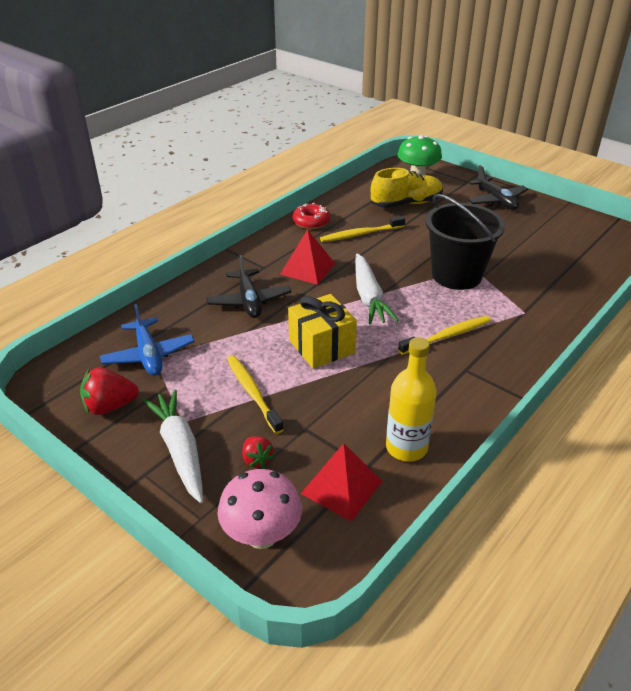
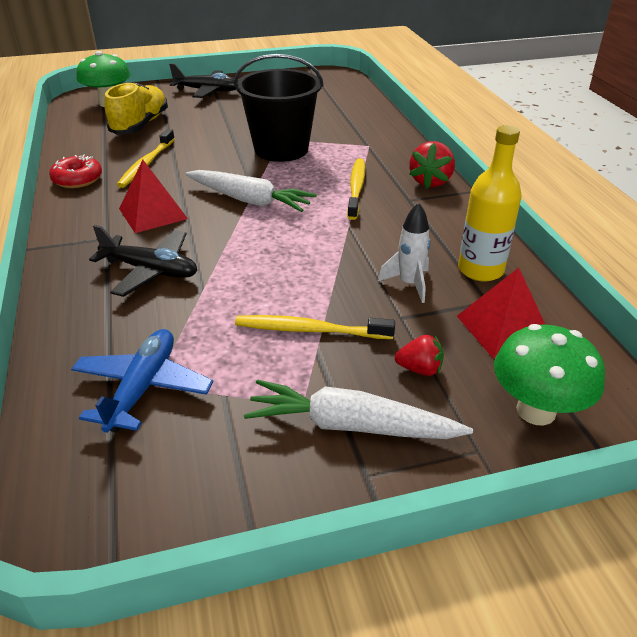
camera: 55 degrees left, 0 degrees up
red strawberry [80,367,139,415] -> red strawberry moved to [409,141,455,189]
blue plane [100,304,195,376] -> blue plane turned 90 degrees counterclockwise [71,329,213,433]
pink mushroom [218,469,302,549] -> green mushroom [494,324,605,425]
yellow gift [288,294,357,368] -> none
none -> white rocket [378,202,431,303]

